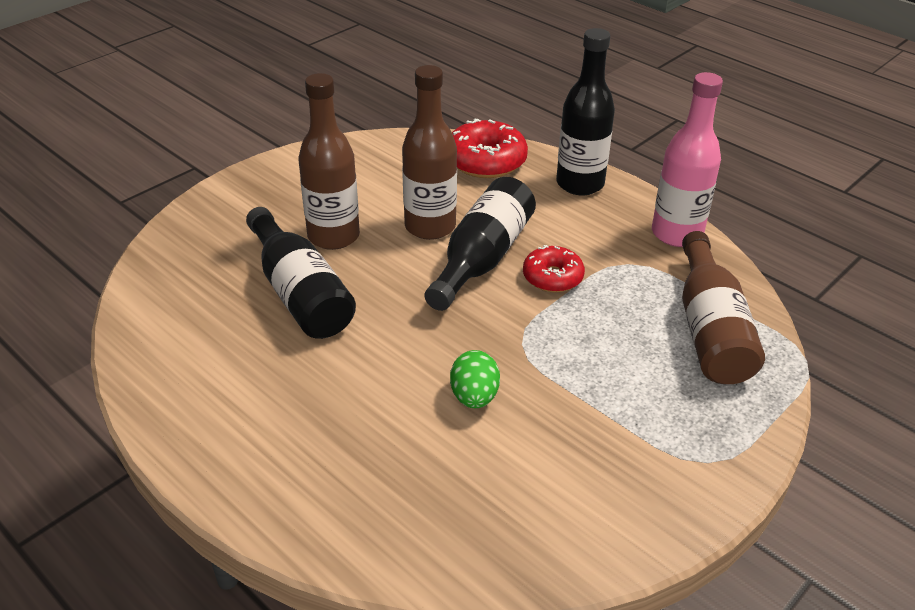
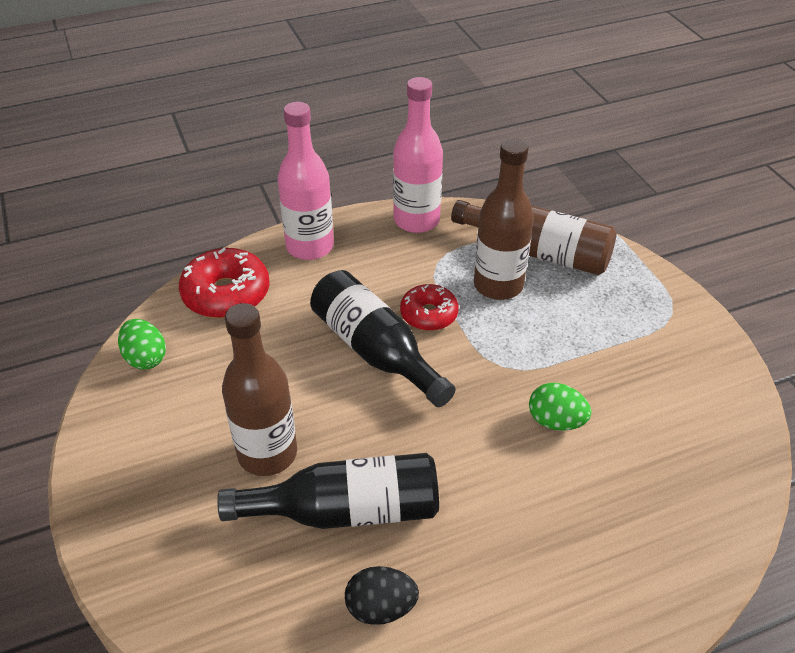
camera: 65 degrees left, 5 degrees up
brown bottle [402,65,457,240] -> brown bottle moved to [474,138,534,300]
black bottle [556,28,615,195] -> pink bottle [278,102,334,260]
none -> green egg [118,319,166,369]
none -> black egg [345,566,419,625]

